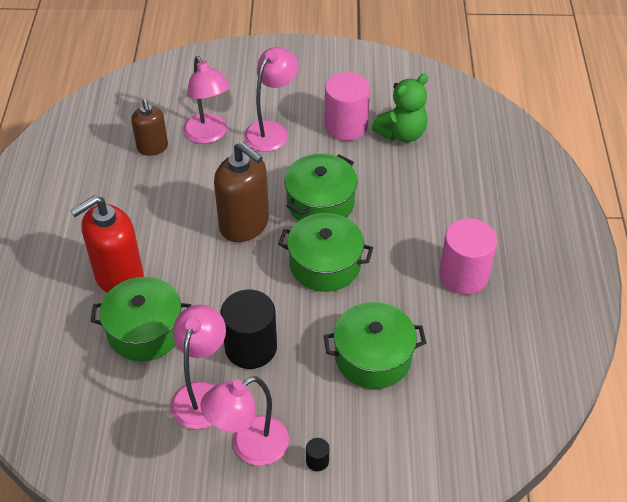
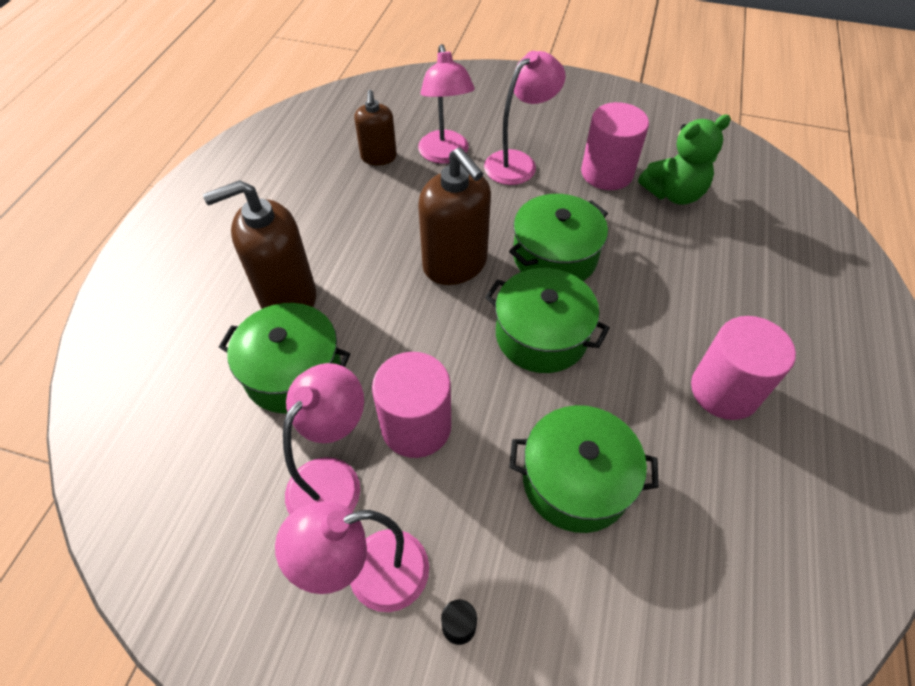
camera: 15 degrees right, 5 degrees up
red soap dispenser [70,195,144,293] -> brown soap dispenser [203,180,316,309]
black cylinder [220,289,277,369] -> pink cylinder [372,352,451,458]

